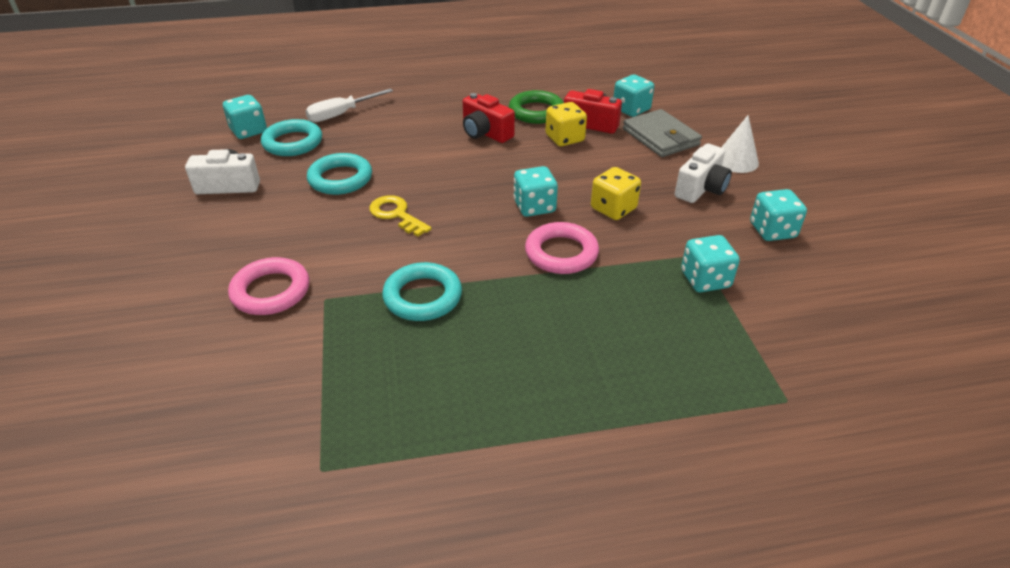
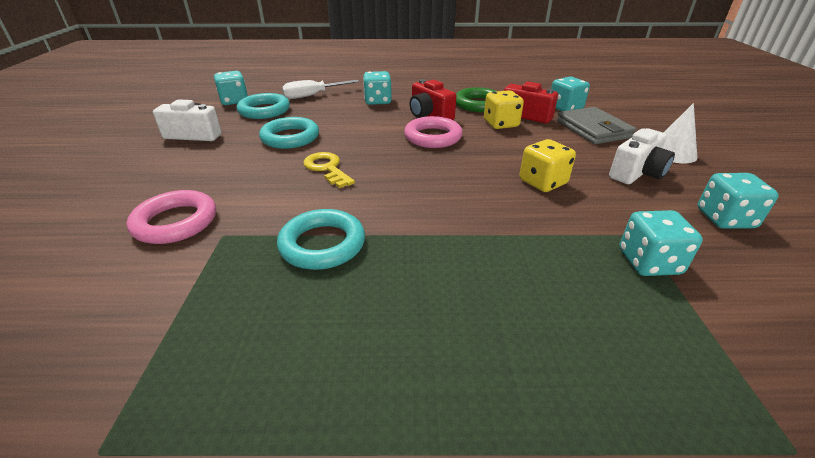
camera: 10 degrees right, 5 degrees down
turquoise dice [514,166,558,217] -> turquoise dice moved to [363,71,392,105]
pink ring [525,222,599,274] -> pink ring moved to [404,116,463,148]

